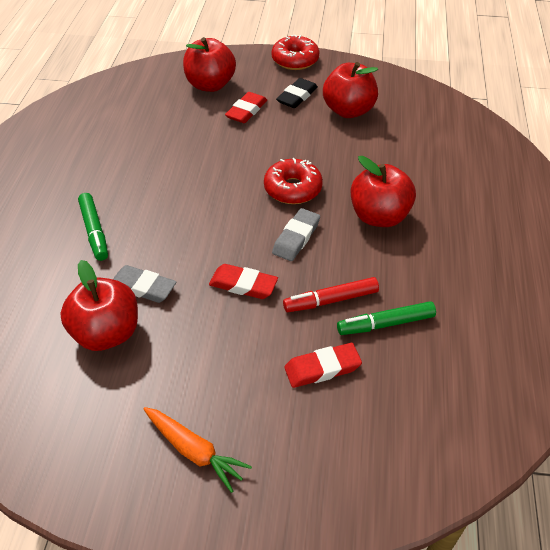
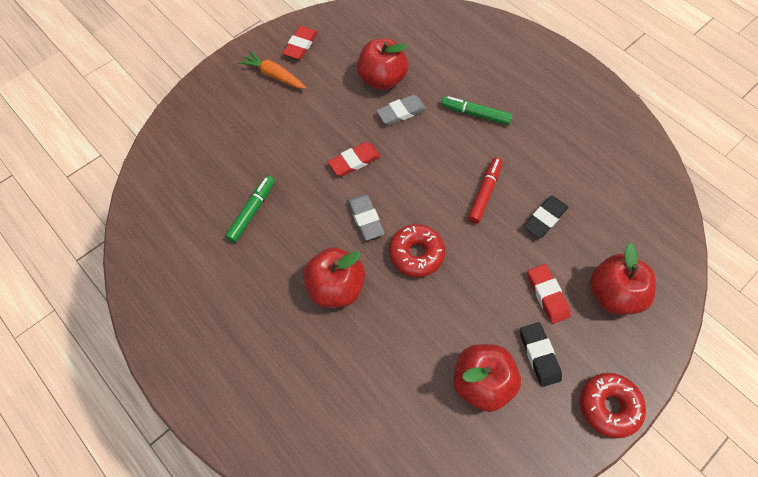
camera: 130 degrees right, 15 degrees up
orange carrot [144,407,252,493] -> orange carrot turned 45 degrees clockwise [238,50,306,89]
red marker [283,277,379,312] -> red marker moved to [468,157,503,224]
red eraser [284,343,362,388] -> red eraser moved to [282,26,318,60]
none -> black eraser [524,196,568,239]

